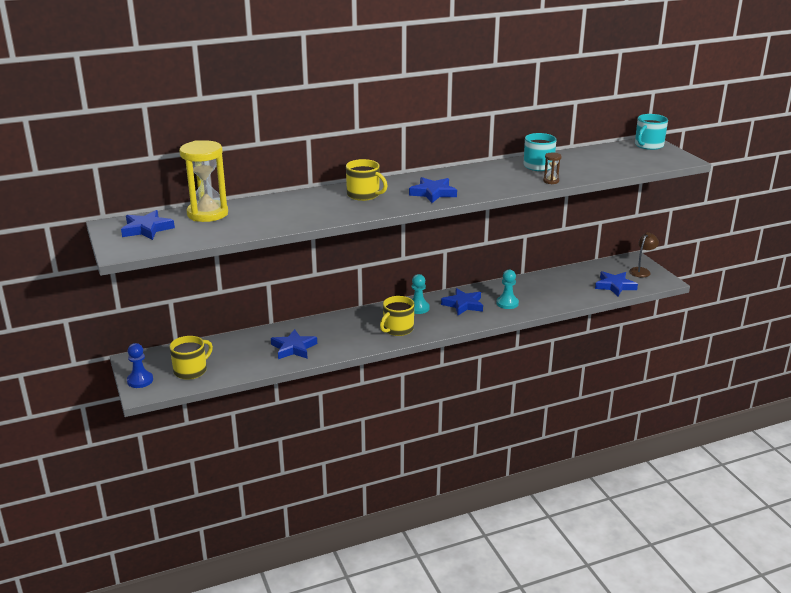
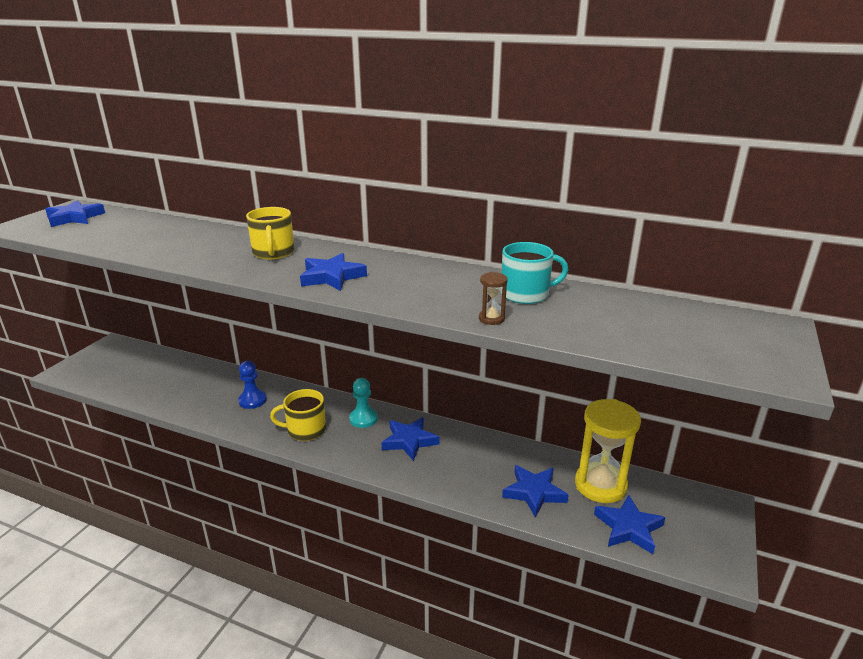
camera: 45 degrees right, 0 degrees up
blue pawn [127,343,153,388] -> blue pawn moved to [238,361,267,409]
yellow mug [170,336,213,380] -> none
yellow hourglass [179,140,228,222] -> yellow hourglass moved to [575,399,641,503]
blue star [271,329,317,359] -> blue star moved to [502,465,569,518]
turquoise pawn [496,270,519,309] -> none
brown lamp [629,232,659,277] -> none
turquoise mug [635,114,668,150] -> none

